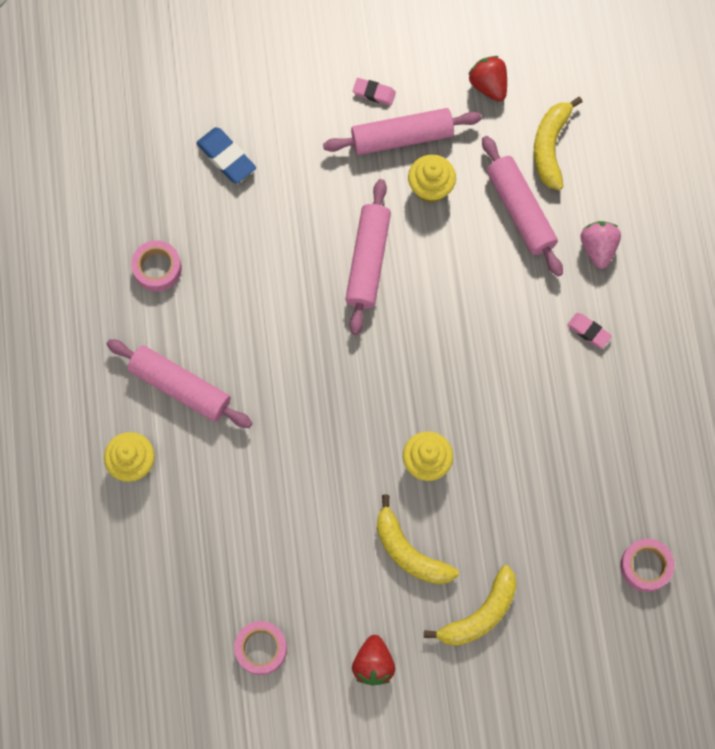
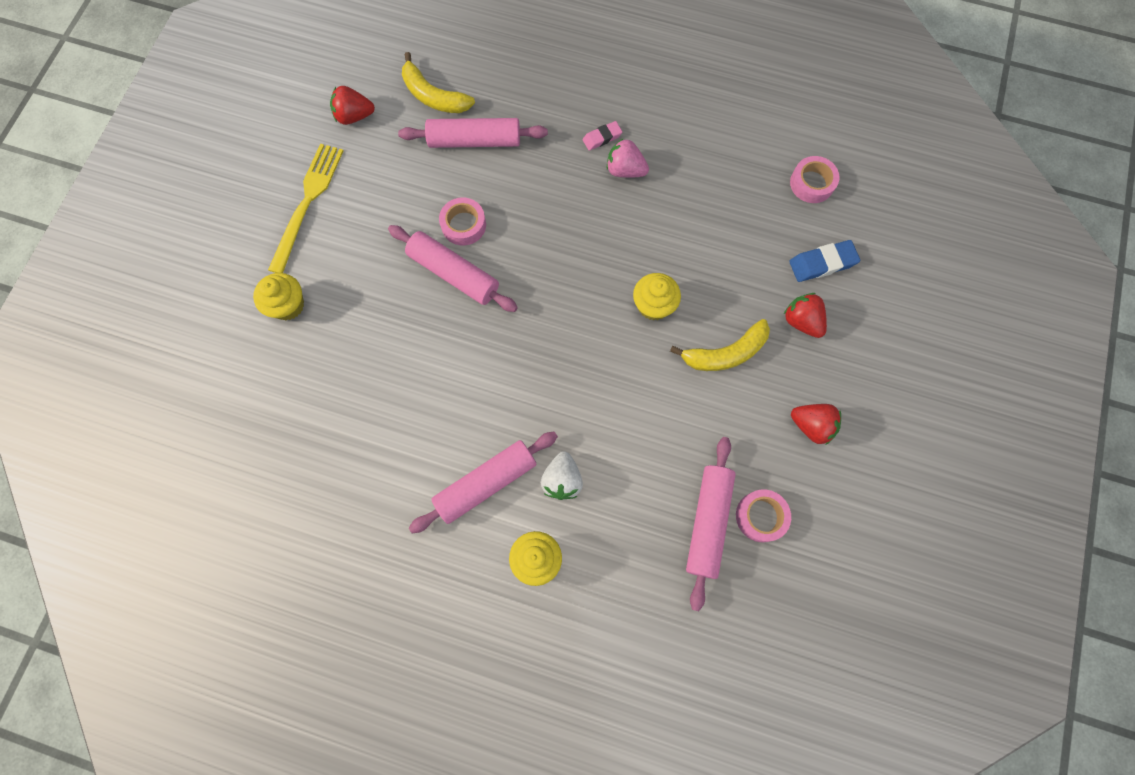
camera: 65 degrees left, 0 degrees up
pink tape [131,240,182,292] -> pink tape moved to [439,198,486,245]
blue eraser [196,127,256,184] -> blue eraser moved to [789,240,860,282]
pink rolling pin [323,108,482,155] -> pink rolling pin moved to [686,437,736,611]
pink eraser [353,78,396,106] -> yellow fork [268,143,344,273]
yellow cupcake [408,155,456,203] -> yellow cupcake moved to [253,273,304,320]
yellow banana [424,565,516,646] -> red strawberry [784,293,827,338]
pink strawberry [581,221,621,269] -> pink strawberry moved to [606,139,649,178]
none -> white strawberry [540,451,583,500]

